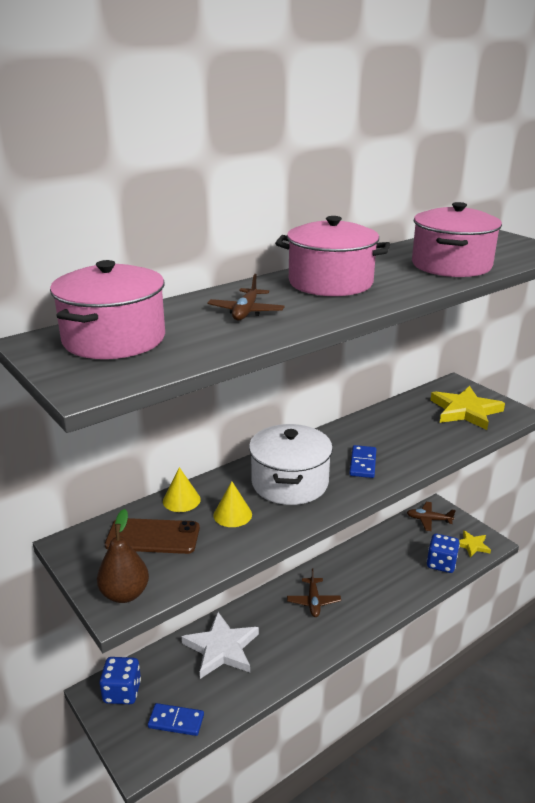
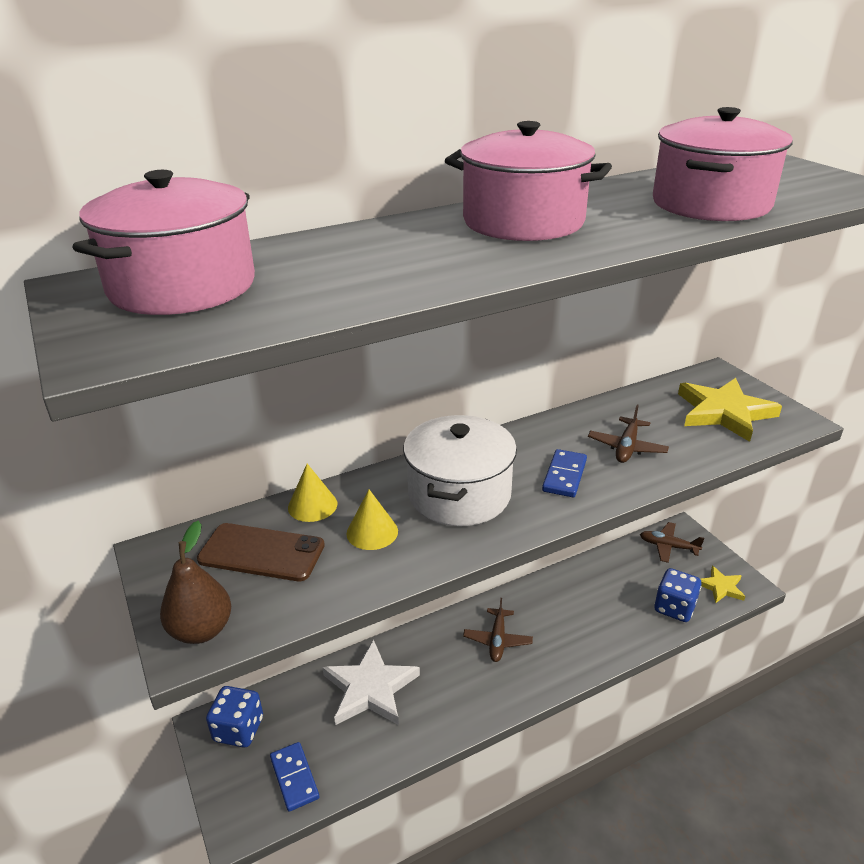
camera: 10 degrees right, 5 degrees up
blue domino [148,703,204,736] -> blue domino turned 45 degrees clockwise [270,742,319,812]
brown plane [207,274,285,320] -> brown plane moved to [588,405,669,463]

